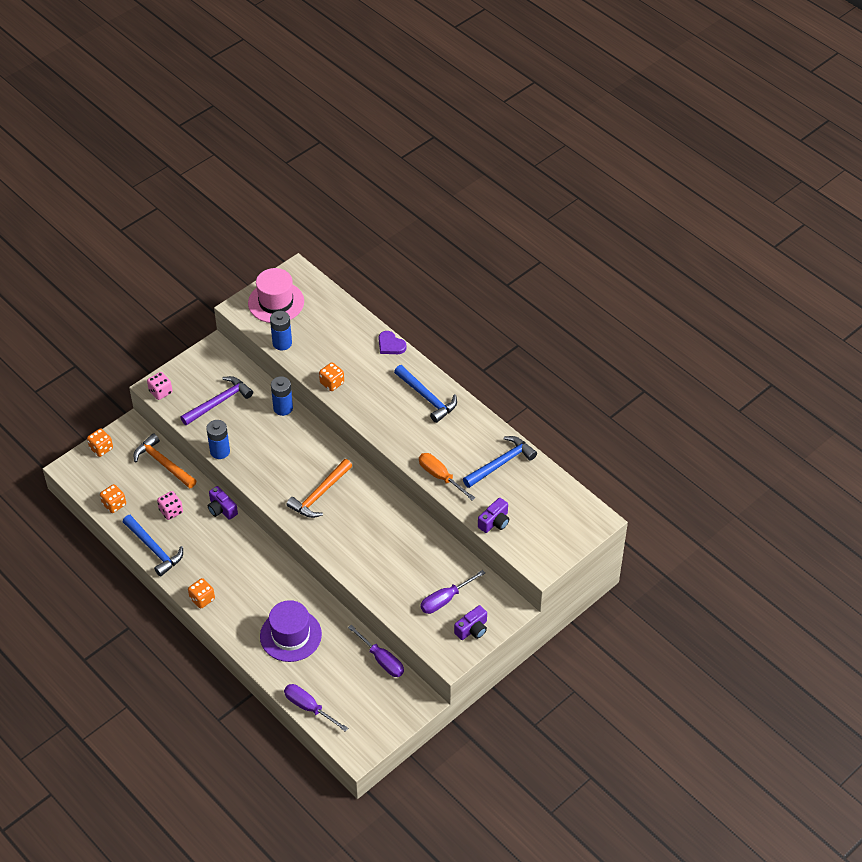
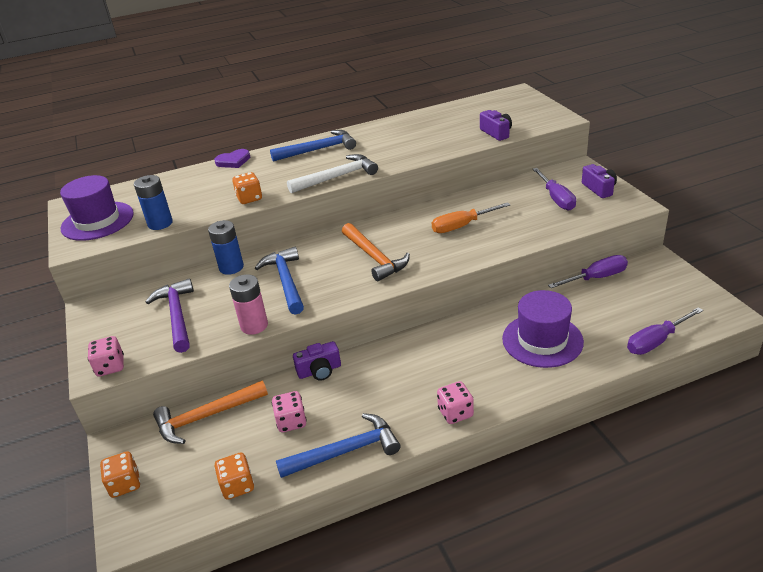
camera: 65 degrees left, 15 degrees down
orange dice [188,578,215,609] -> pink dice [437,381,474,424]
blue battery [206,420,230,459] -> pink battery [229,274,268,335]
pink hat [248,268,304,323] -> purple hat [60,175,134,241]
orange screwdriver [419,453,475,500] -> orange screwdriver moved to [432,202,510,233]
blue hammer [463,436,537,488] -> blue hammer moved to [255,247,304,315]
none -> white hammer [287,154,378,193]

